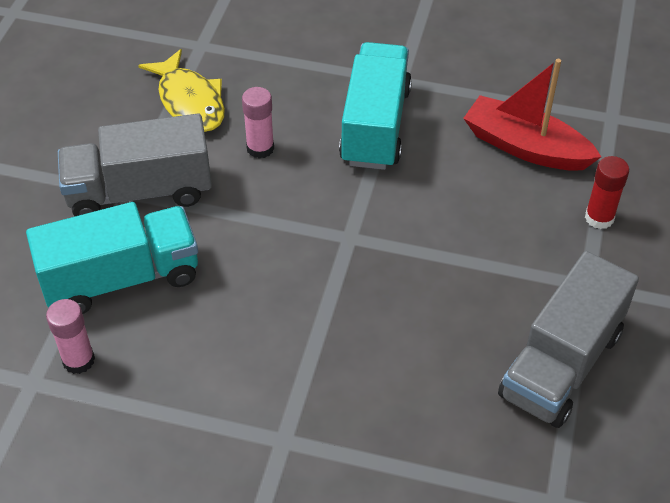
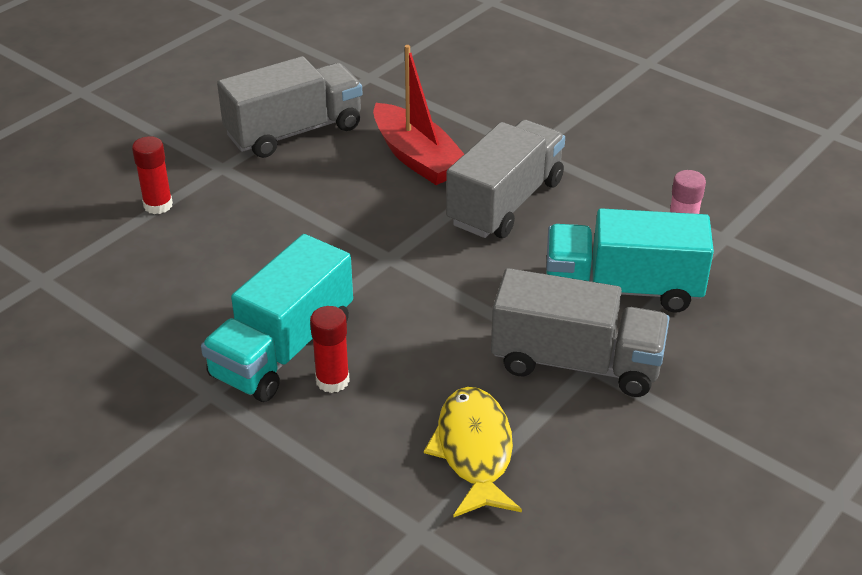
camera: 155 degrees left, 10 degrees down
pink glue stick [242,87,274,159] -> none
red boat [463,59,601,171] -> red boat moved to [373,45,464,185]
none -> red glue stick [310,306,350,393]
none -> grey truck [446,120,565,238]

